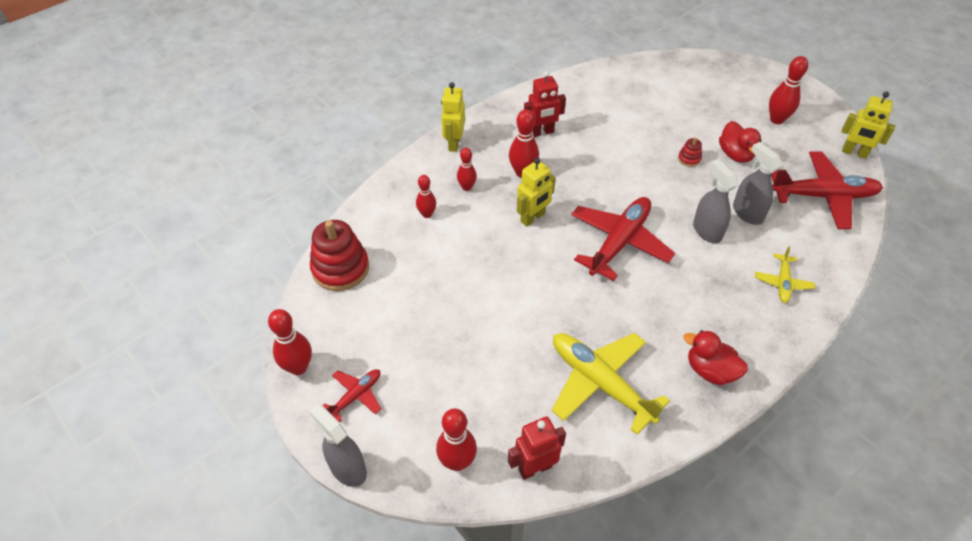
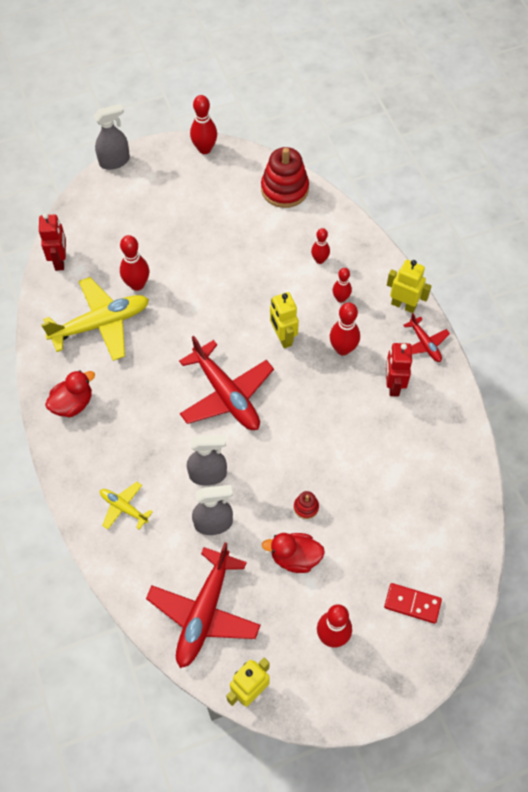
camera: 110 degrees right, 10 degrees up
red plane [322,369,381,422] -> red plane moved to [404,313,450,362]
red bowling pin [436,409,477,471] -> red bowling pin moved to [120,235,149,291]
none -> red domino [384,583,442,624]

